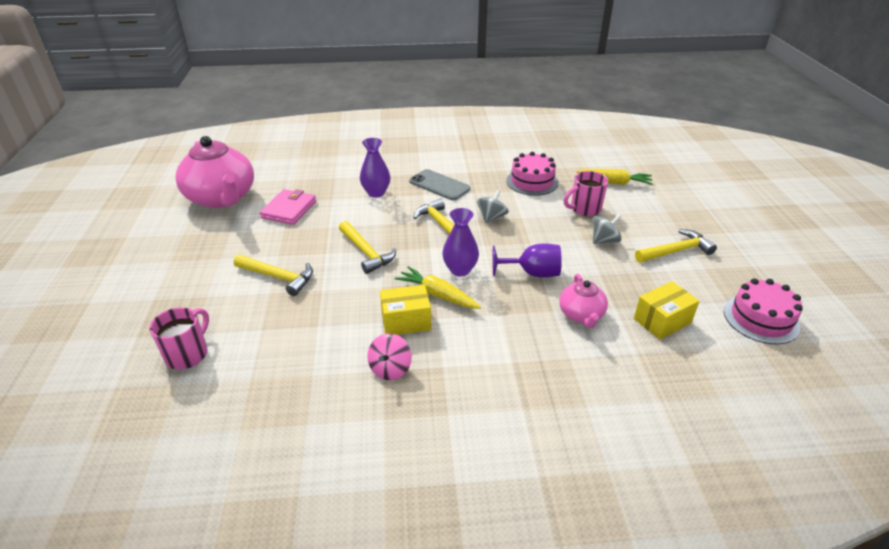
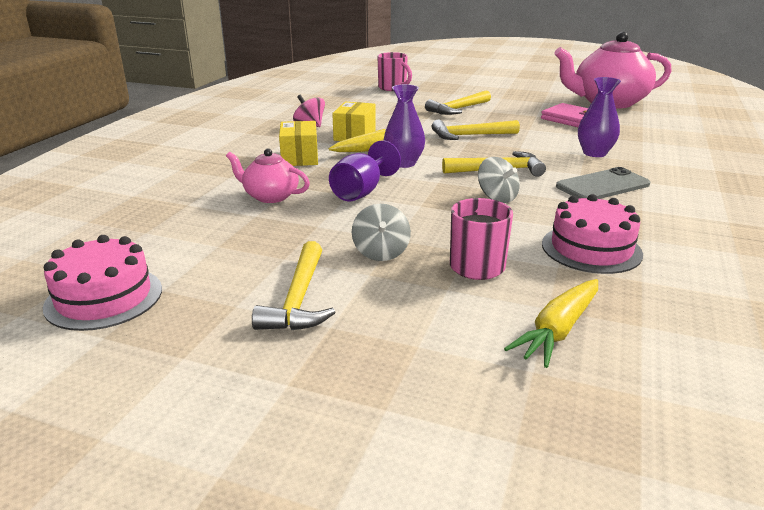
camera: 115 degrees right, 10 degrees down
yellow box [634,281,699,340] -> yellow box moved to [279,121,318,166]

